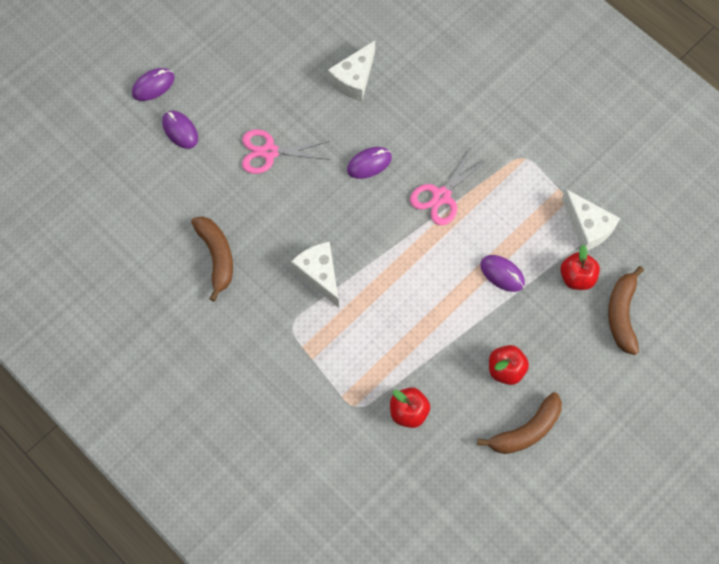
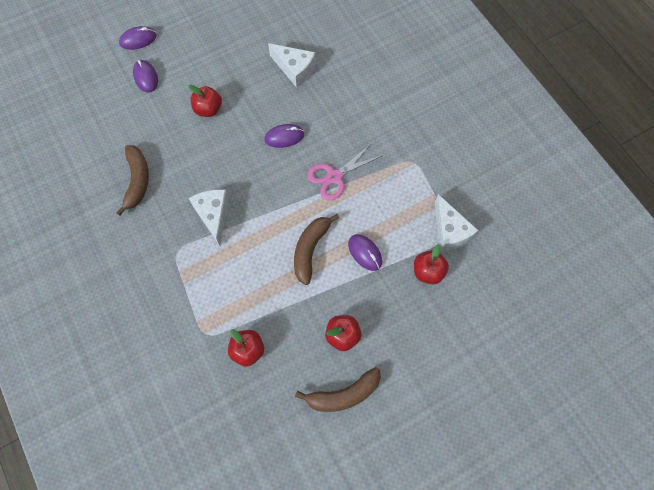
camera: 15 degrees right, 0 degrees up
pink scissors [242,130,331,174] -> red apple [188,84,222,117]
white cheese [328,41,375,101] -> white cheese turned 105 degrees counterclockwise [268,43,315,88]
brown banana [608,266,644,355] -> brown banana moved to [294,214,339,285]

